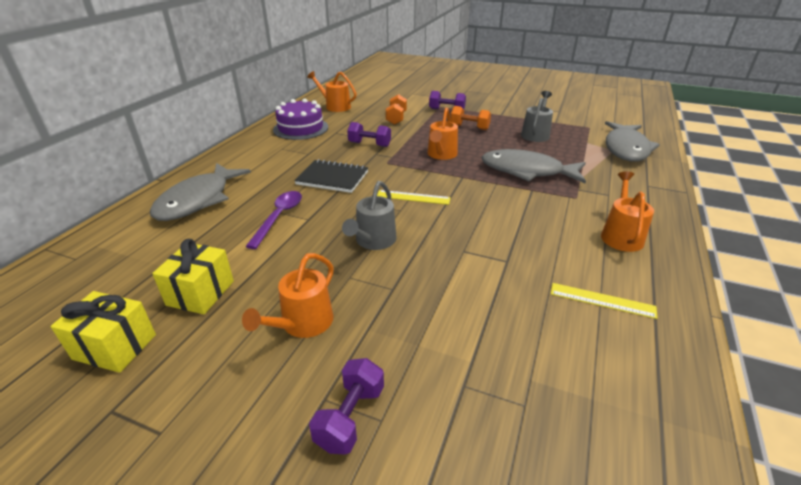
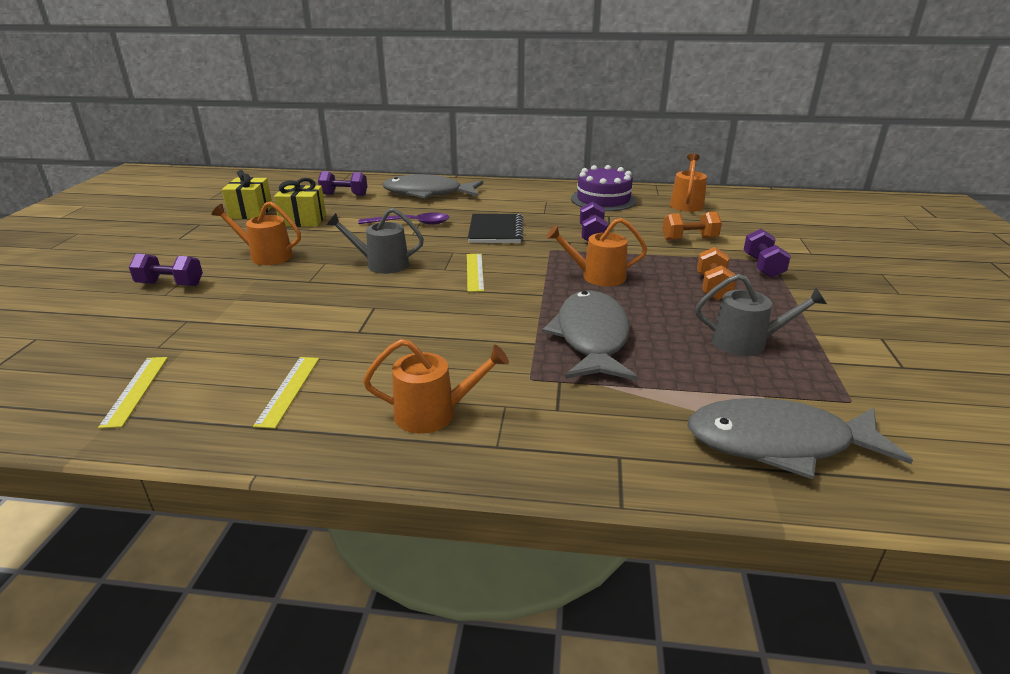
camera: 75 degrees right, 5 degrees down
none -> yellow ruler [98,357,168,429]
none -> purple dumbbell [318,171,367,196]

